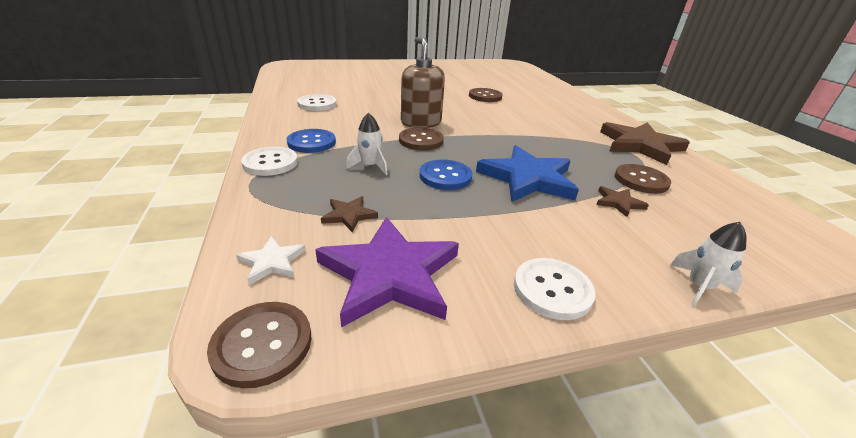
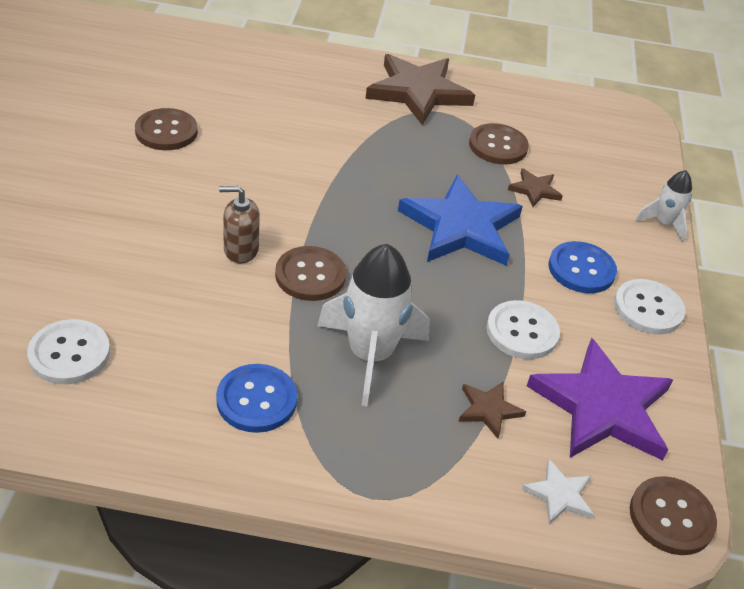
camera: 70 degrees left, 10 degrees up
white button [241,147,298,176] -> white button moved to [486,300,560,359]
white rocket [346,113,388,175] -> white rocket [317,244,430,406], size x1.85
brown soap dispenser [401,37,445,128] -> brown soap dispenser [219,186,260,263], size x0.60
blue button [420,159,473,190] -> blue button moved to [549,241,617,293]

